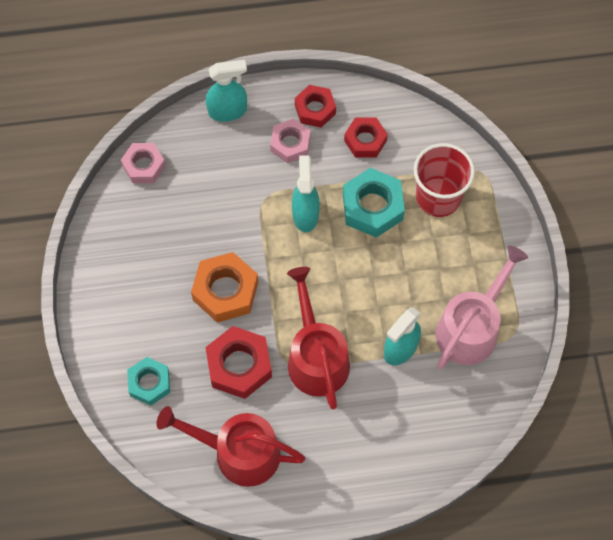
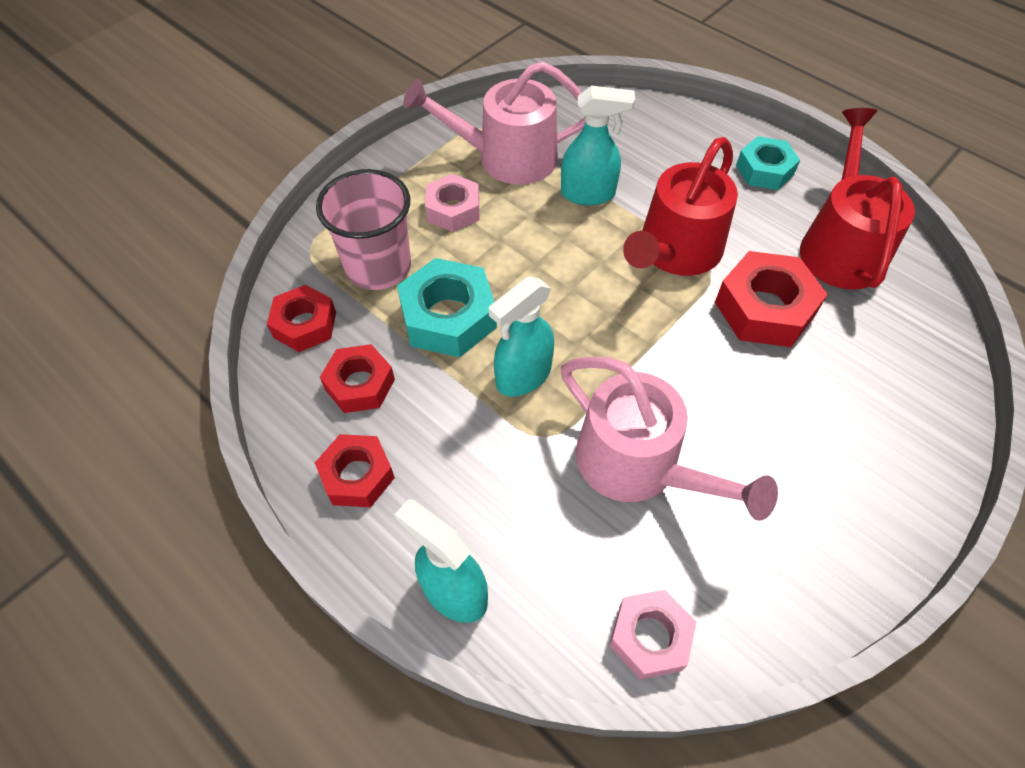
camera: 130 degrees left, 10 degrees down
turquoise nut [127,357,170,405] -> turquoise nut moved to [736,136,800,190]
red watering can [156,406,306,487] -> red watering can turned 150 degrees counterclockwise [800,108,915,289]
orange nut [191,252,258,322] -> none
pink nut [270,119,311,163] -> pink nut moved to [425,174,479,232]
red cup [414,143,475,217] -> pink cup [316,169,411,290]
none -> red nut [267,285,336,352]
none -> pink watering can [561,357,778,521]

